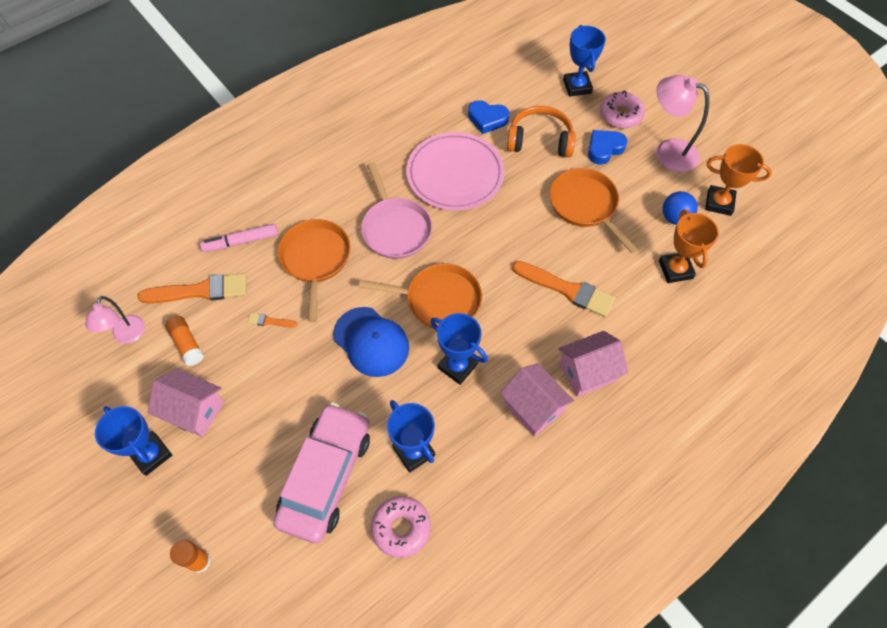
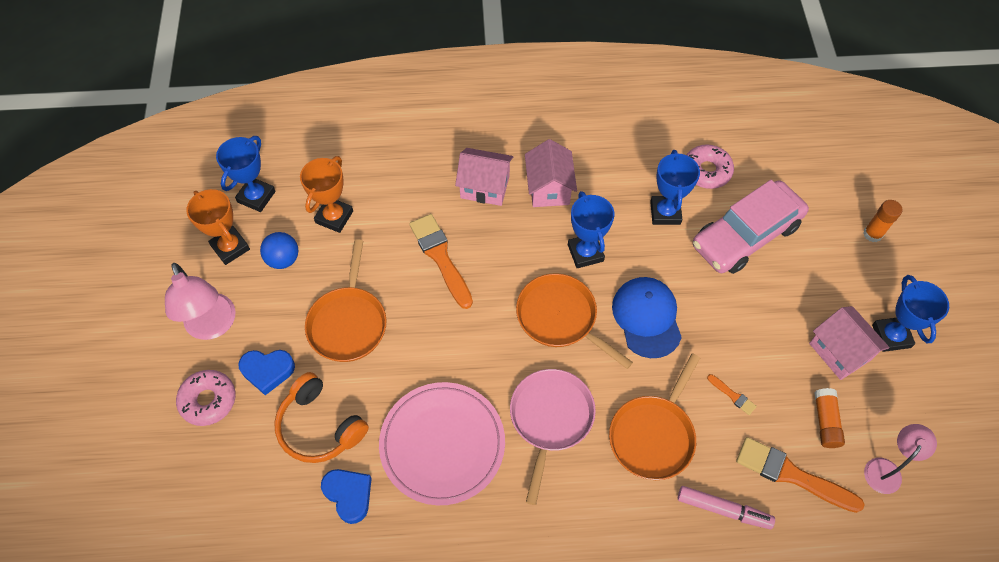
camera: 145 degrees left, 0 degrees up
blue trophy [563,25,606,97] -> blue trophy moved to [216,136,276,212]

